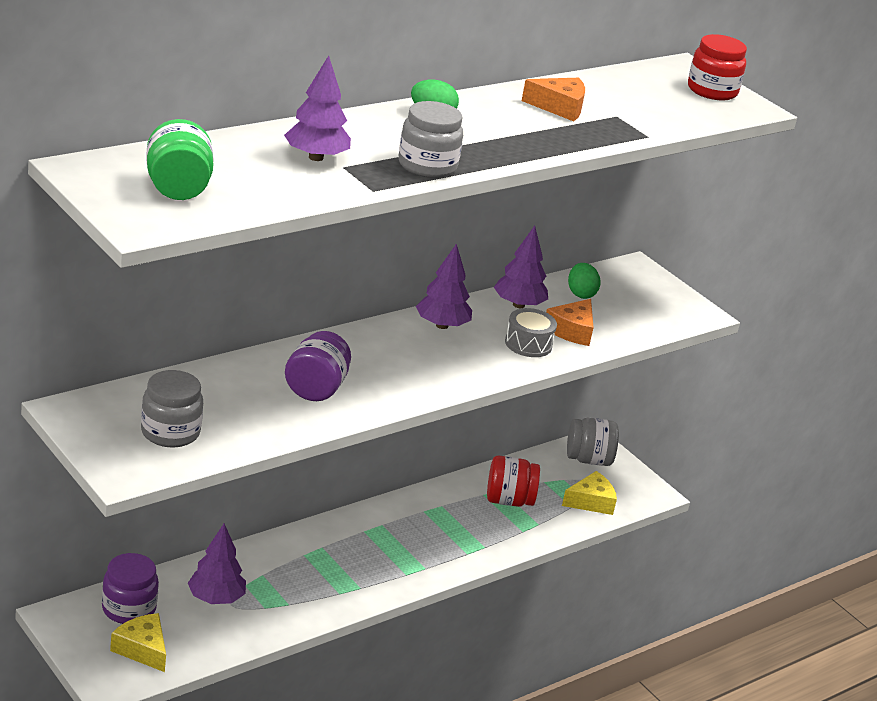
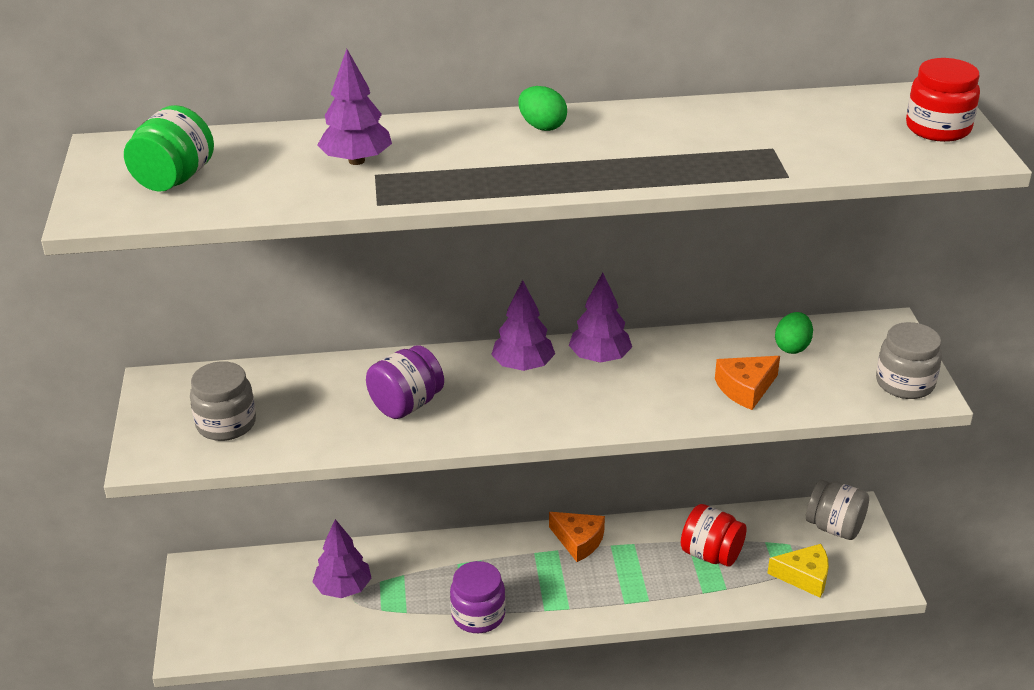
camera: 35 degrees right, 5 degrees up
purple jar [102,553,159,624] -> purple jar moved to [450,561,506,633]
yellow cheese [110,613,166,672] -> none
grey jar [399,101,463,178] -> grey jar moved to [876,322,942,399]
purple tree [494,226,548,308] -> purple tree moved to [491,280,555,371]
grey drum [505,308,557,357] -> none
orange cheese [522,78,585,121] -> orange cheese moved to [549,512,605,562]

